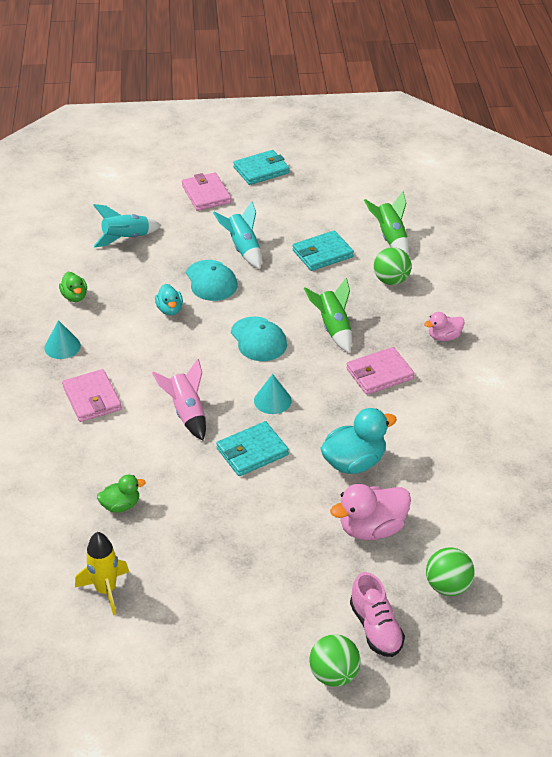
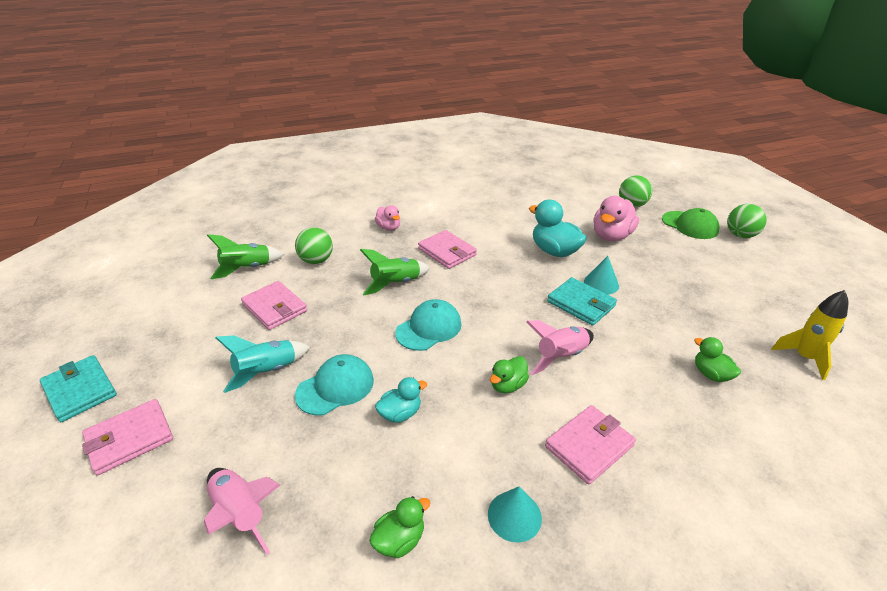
camera: 105 degrees left, 5 degrees down
turquoise rocket [93,204,161,247] -> pink rocket [204,468,280,555]
turquoise cone [254,374,292,414] -> turquoise cone moved to [584,256,619,295]
turquoise wallet [293,230,354,271] -> pink wallet [241,281,307,330]
pink duck [330,484,411,540] -> pink duck turned 75 degrees clockwise [593,196,639,241]
pink shoe [350,572,405,657] -> green cap [662,208,719,239]
none -> green duck [490,356,529,393]

